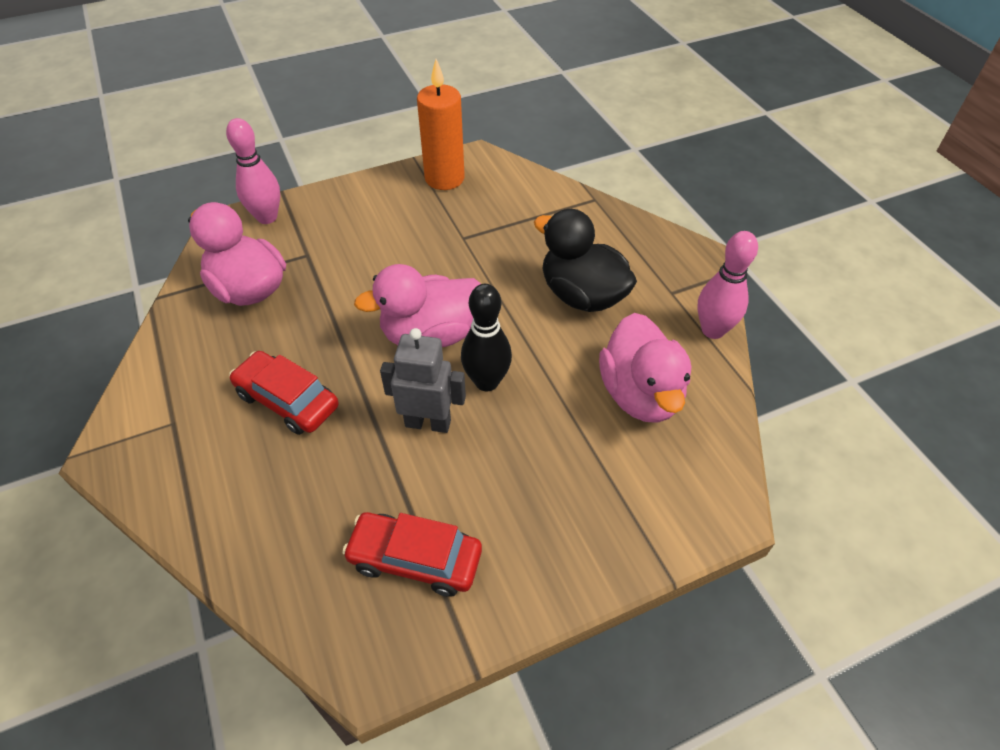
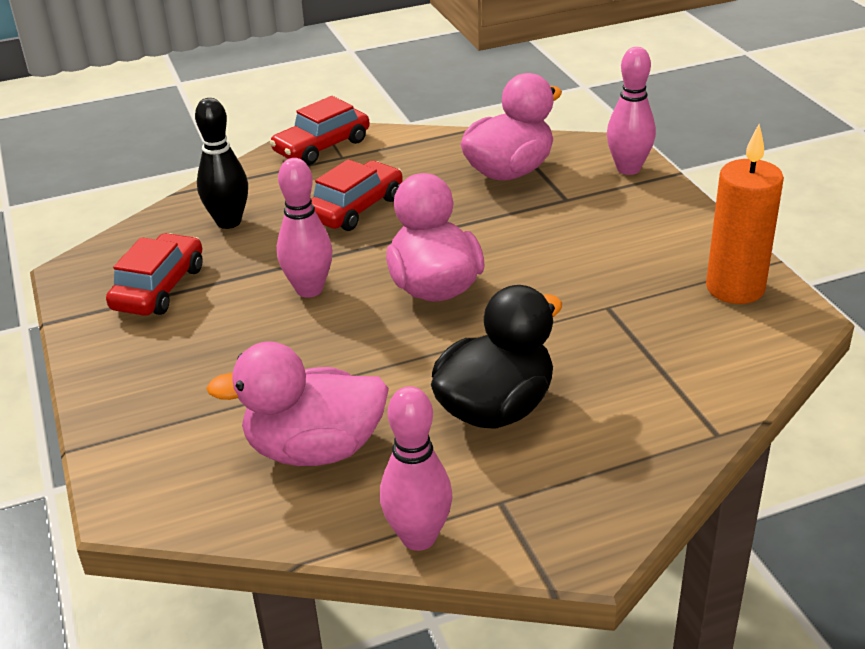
camera: 95 degrees right, 15 degrees down
grey robot [380,328,466,433] -> pink bowling pin [277,158,333,298]
black bowling pin [461,284,512,391] -> black bowling pin moved to [195,98,248,229]
none -> red car [270,96,370,165]

